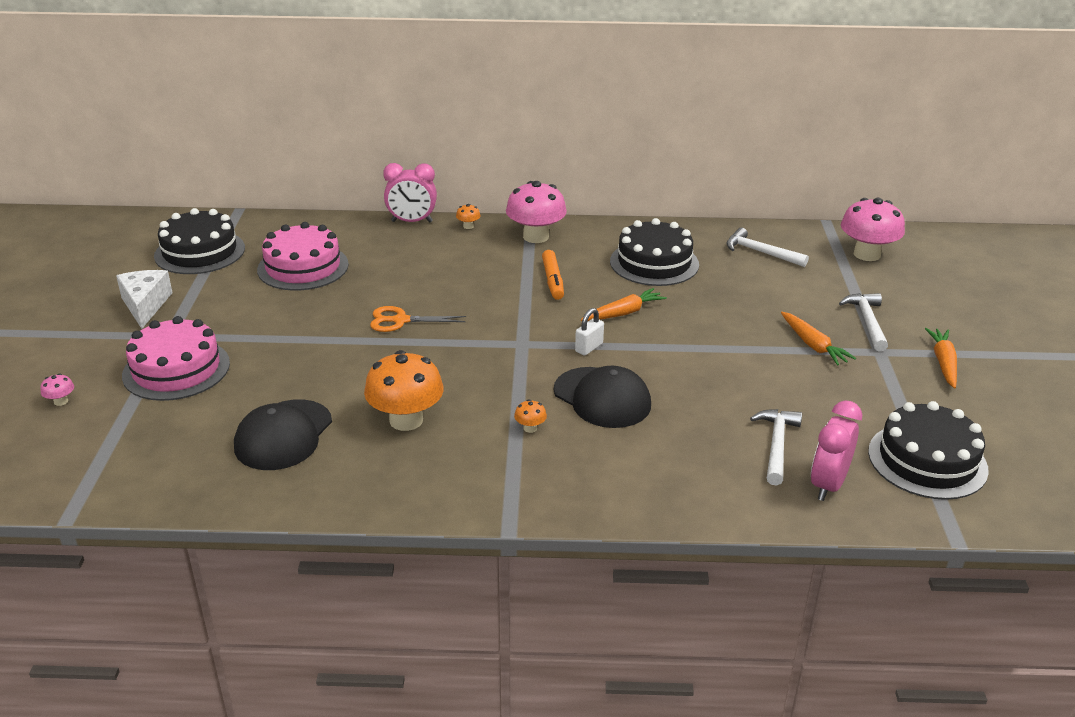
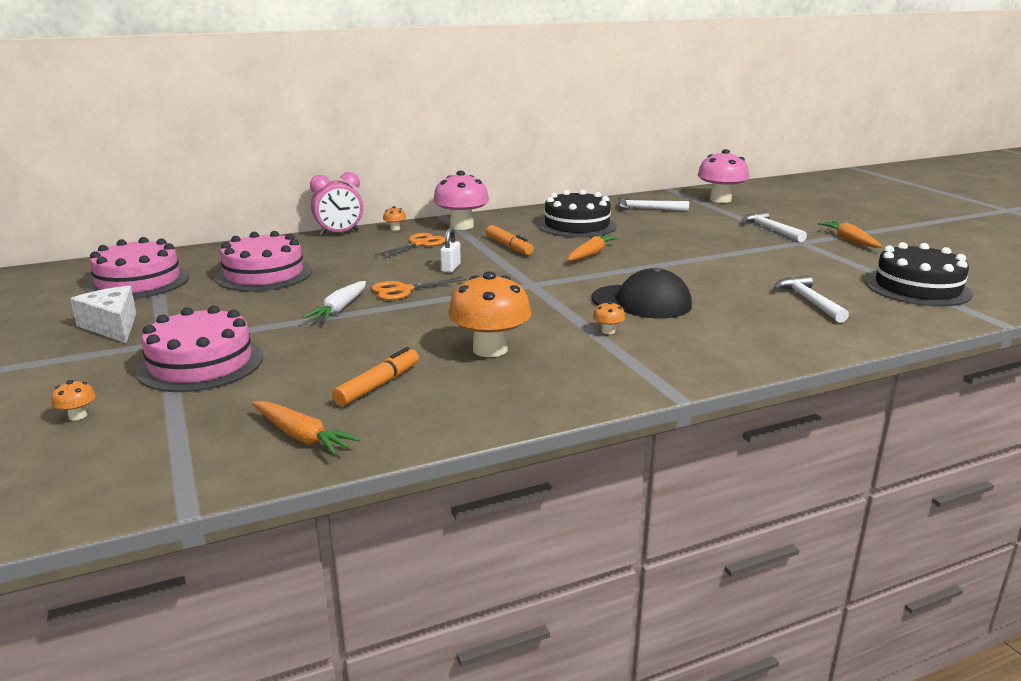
camera: 25 degrees left, 10 degrees down
pink mushroom [41,373,74,406] -> orange mushroom [51,380,96,420]
black cake [154,208,245,274] -> pink cake [86,237,189,299]
black cap [234,399,332,470] -> orange marker [332,347,419,406]
white padlock [575,308,604,355] -> white padlock moved to [440,228,461,273]
orange carrot [781,312,856,366] -> orange carrot moved to [252,401,360,455]
pink clock [811,401,862,501] -> none
none -> white carrot [303,281,366,321]
none -> orange scissors [375,233,445,259]

